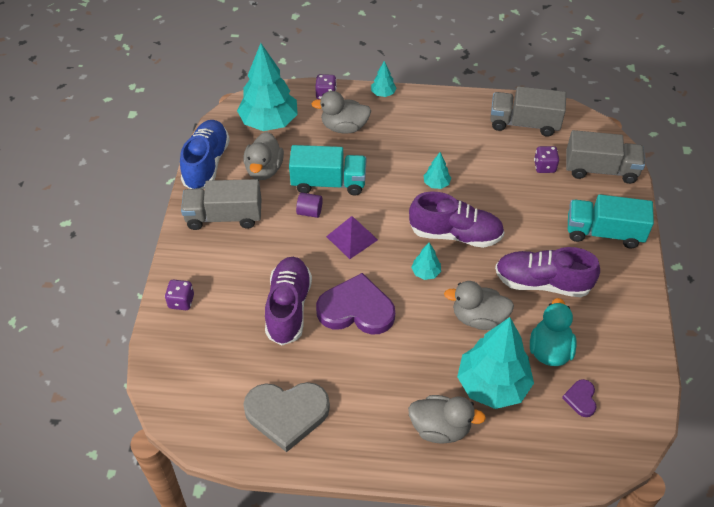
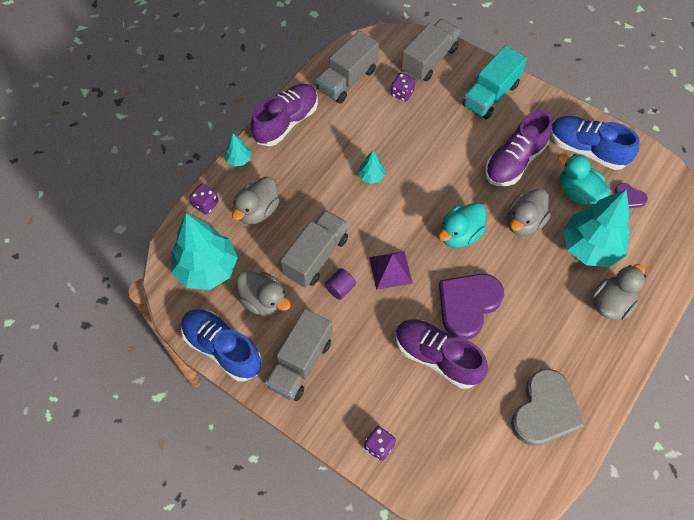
camera: 60 degrees left, 10 degrees up
turquoise truck [289,145,366,195] -> grey truck [280,210,348,287]
purple shoe [409,192,505,248] -> purple shoe moved to [251,84,318,146]
turquoise tree [411,242,441,280] -> turquoise duck [438,203,486,248]
none -> blue shoe [551,116,639,170]

